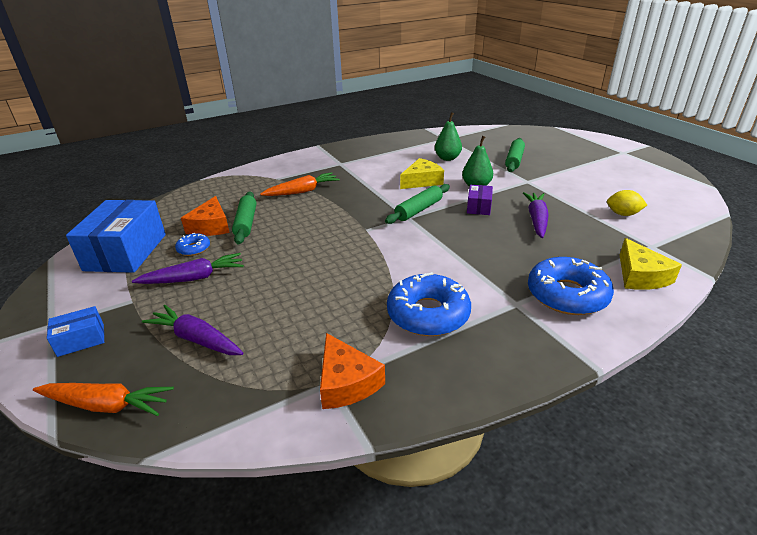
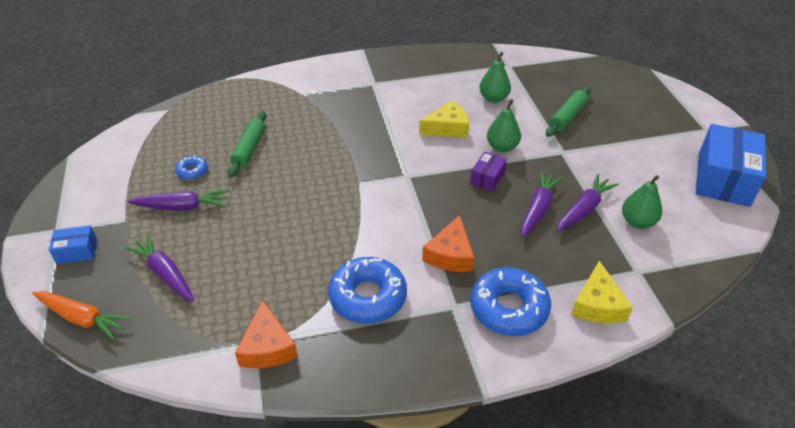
camera: 15 degrees right, 10 degrees up
blue box [66,200,166,273] -> blue box moved to [696,124,766,207]
orange cheese [181,196,230,236] -> orange cheese moved to [422,215,474,272]
orange carrot [260,172,340,196] -> none
green rolling pin [385,184,450,224] -> none
yellow lemon [607,190,647,216] -> green pear [622,175,662,229]
none -> purple carrot [556,174,619,232]

